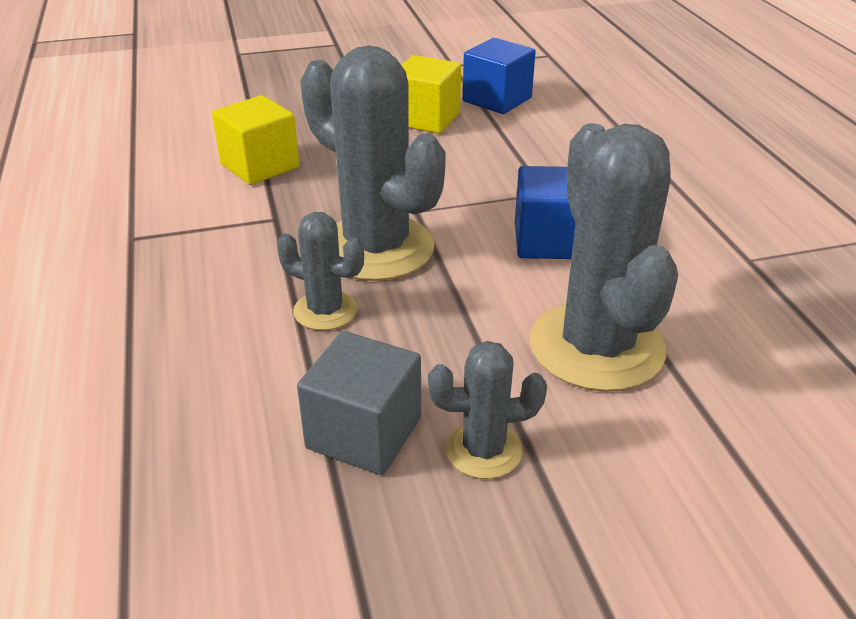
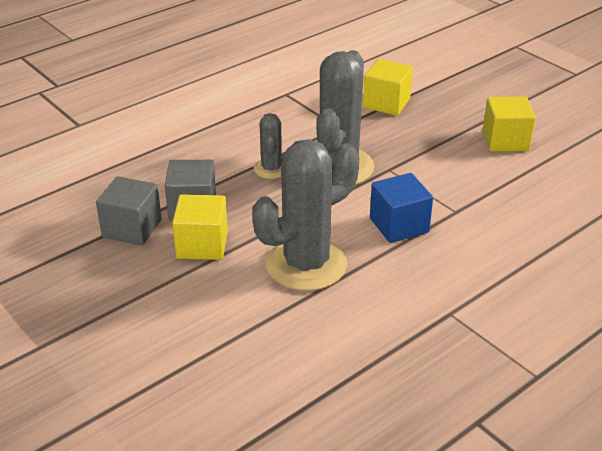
camera: 65 degrees right, 0 degrees up
grey cactus [428,341,547,479] -> yellow cube [172,194,228,260]
blue cube [463,38,536,114] -> none
none -> grey cube [96,176,162,246]

